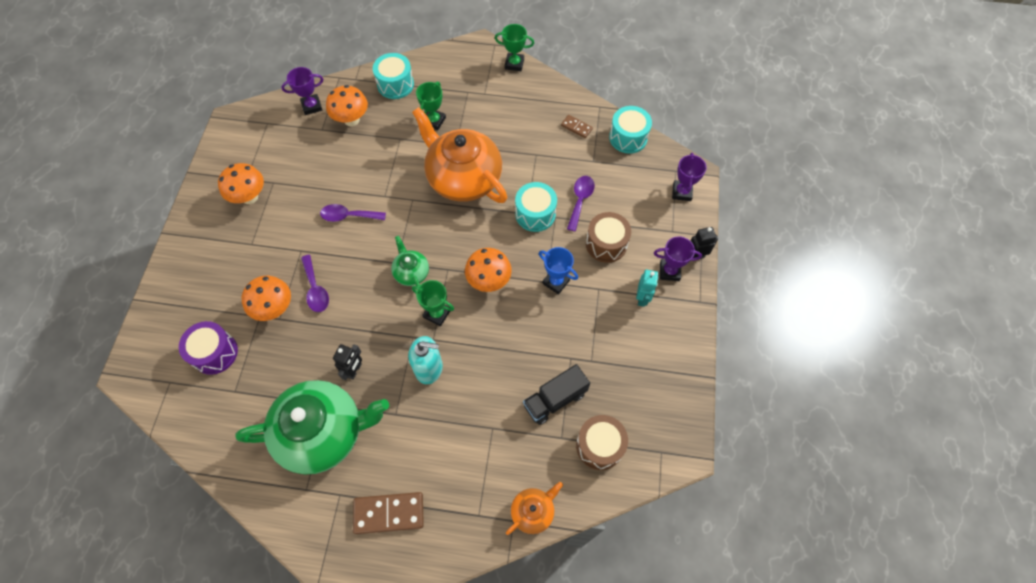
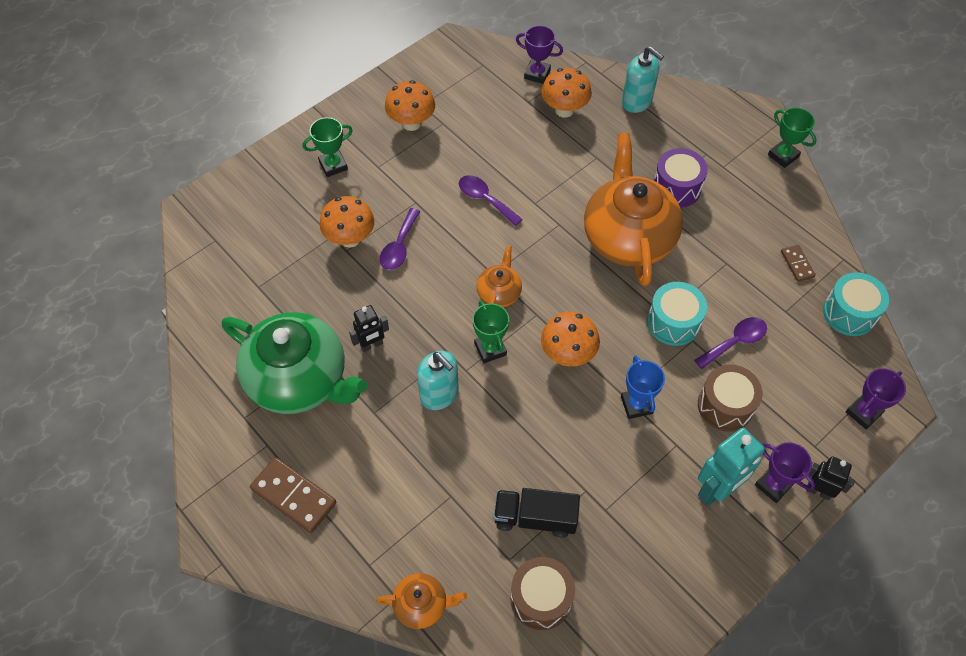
camera: 40 degrees right, 5 degrees down
purple drum [179,321,238,375] -> purple drum moved to [653,148,708,208]
turquoise drum [373,53,414,99] -> turquoise soap dispenser [622,46,664,113]
green teapot [391,236,429,287] -> orange teapot [477,246,522,307]
green trophy [416,82,446,130] -> green trophy moved to [303,117,353,177]
turquoise robot [636,270,659,307] -> turquoise robot [698,428,765,506], size x1.65

